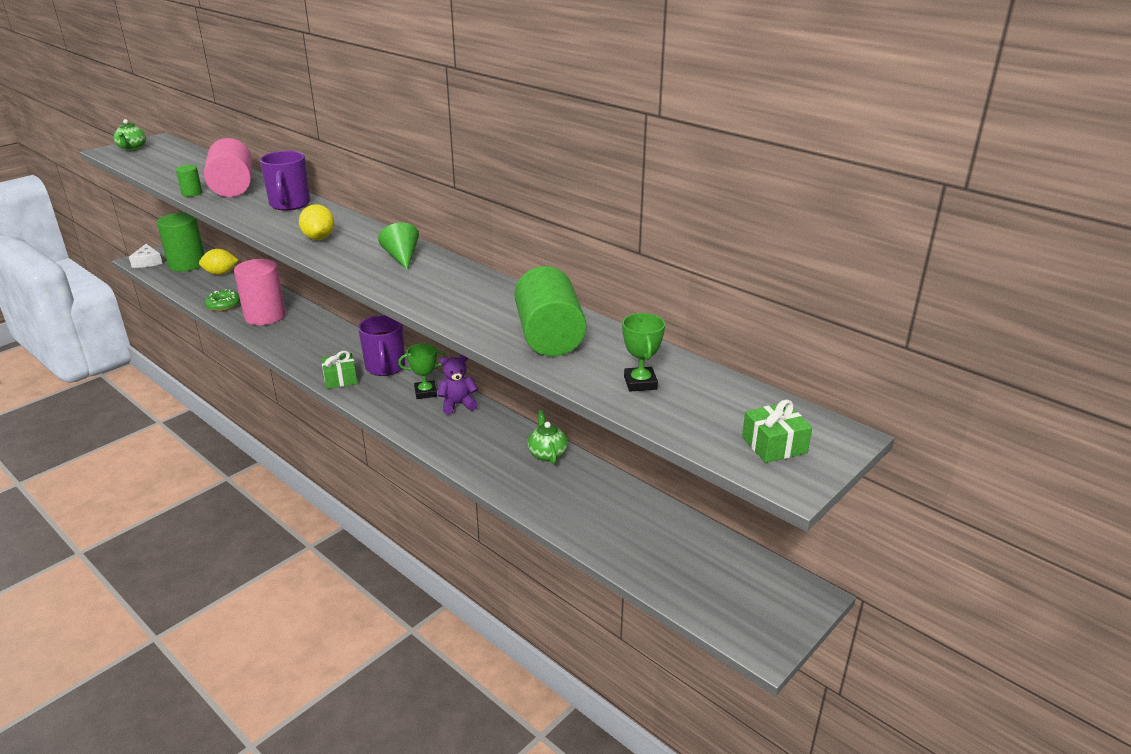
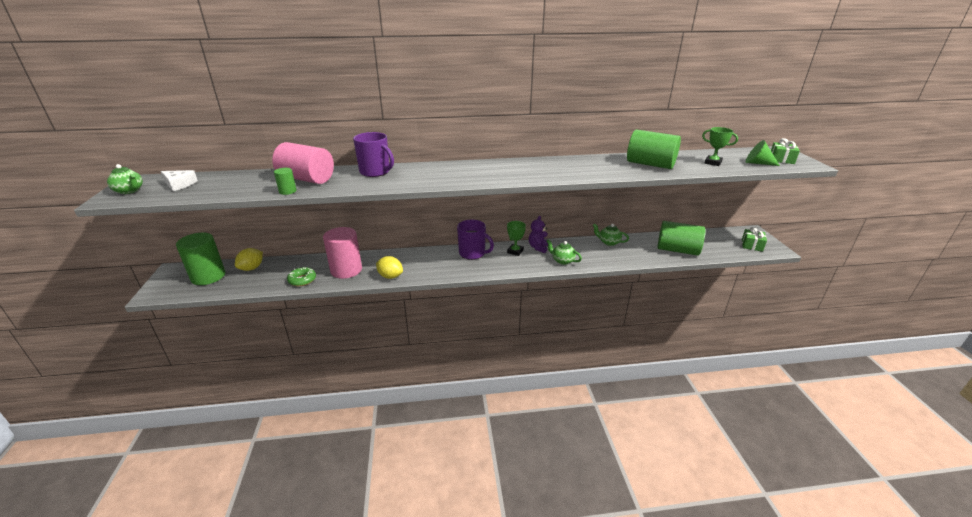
camera: 50 degrees left, 0 degrees up
white cheese [129,244,163,268] -> white cheese moved to [161,170,198,191]
yellow lemon [299,204,335,240] -> yellow lemon moved to [376,256,403,279]
green gift [321,351,358,389] -> green gift moved to [742,227,767,252]
green cone [378,222,419,270] -> green cone moved to [746,140,780,166]
none -> green teapot [547,239,582,265]
none -> green cylinder [658,221,705,256]

